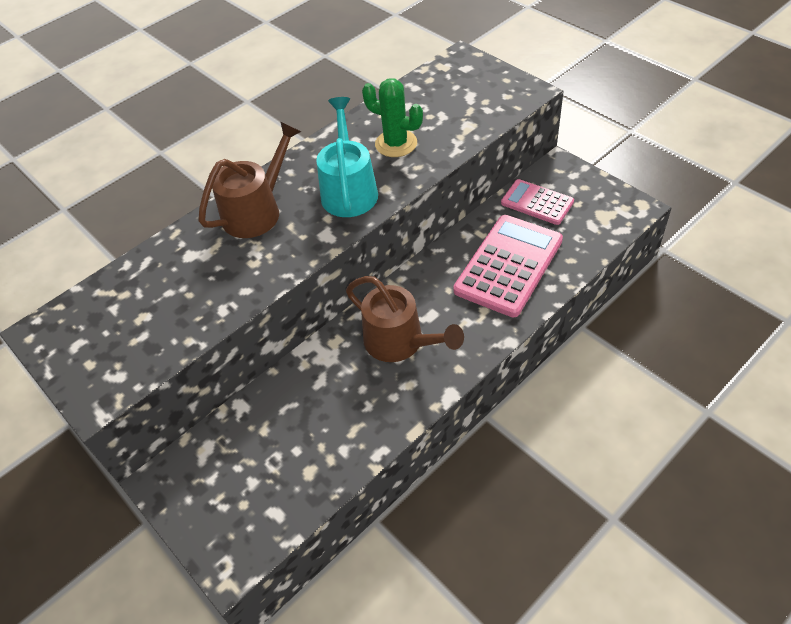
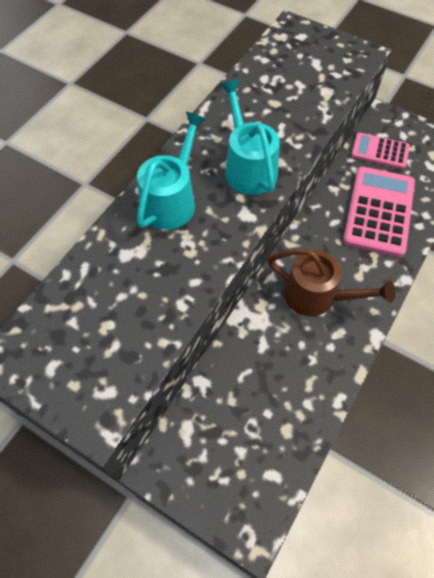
camera: 20 degrees left, 10 degrees up
brown watering can [198,121,301,238] -> turquoise watering can [137,112,206,230]
green cactus [362,79,423,157] -> none

